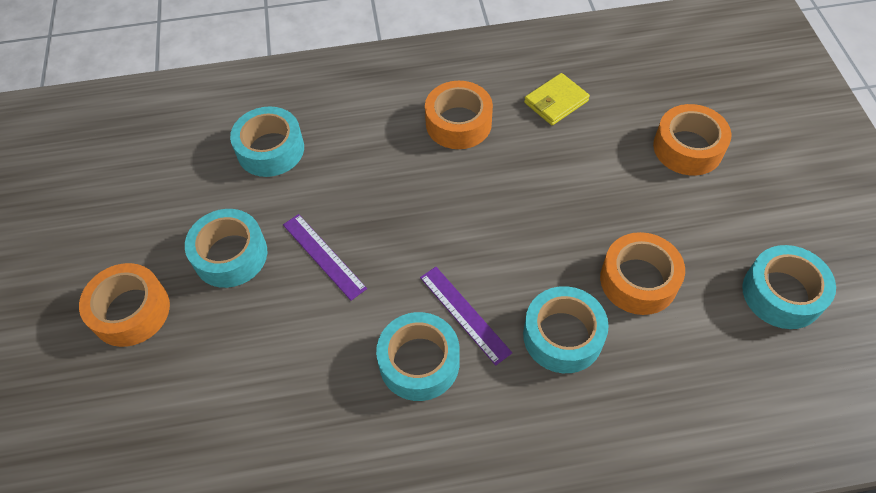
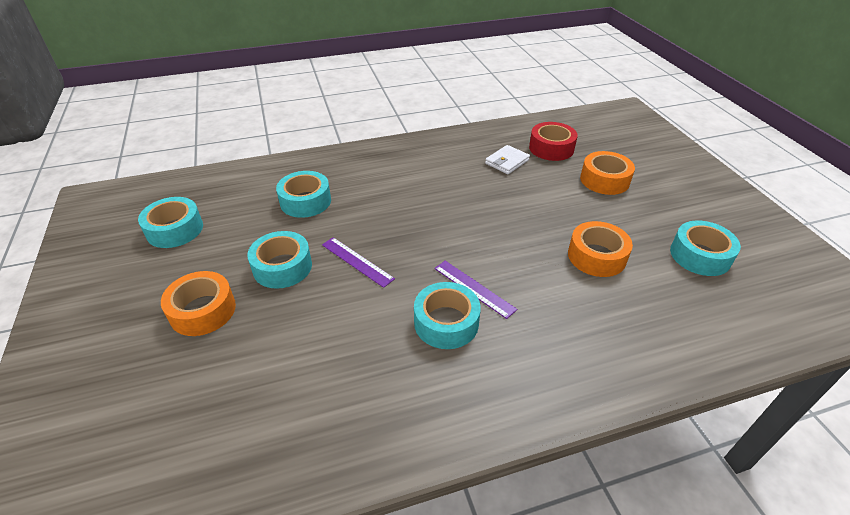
camera: 10 degrees left, 15 degrees down
orange tape [425,81,493,149] -> none
turquoise tape [523,286,609,373] -> turquoise tape moved to [138,197,203,248]
yellow wallet [524,73,590,125] -> white wallet [485,145,530,174]
none -> red tape [529,122,578,161]

